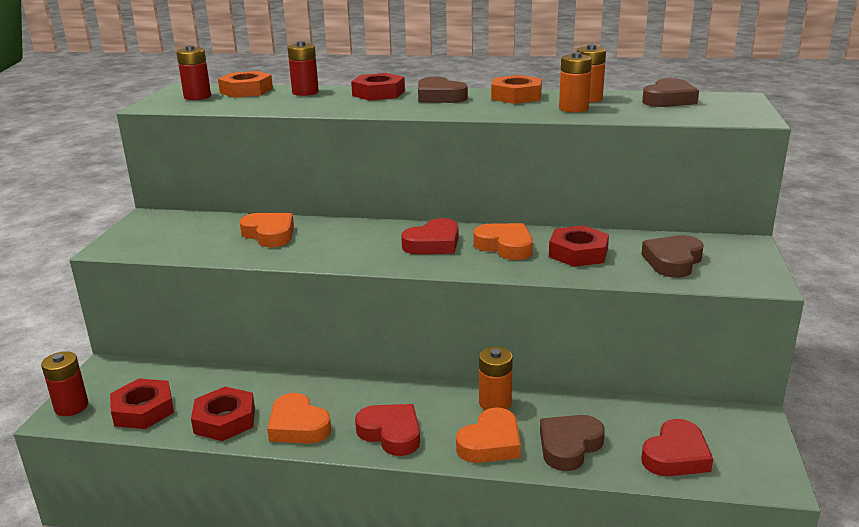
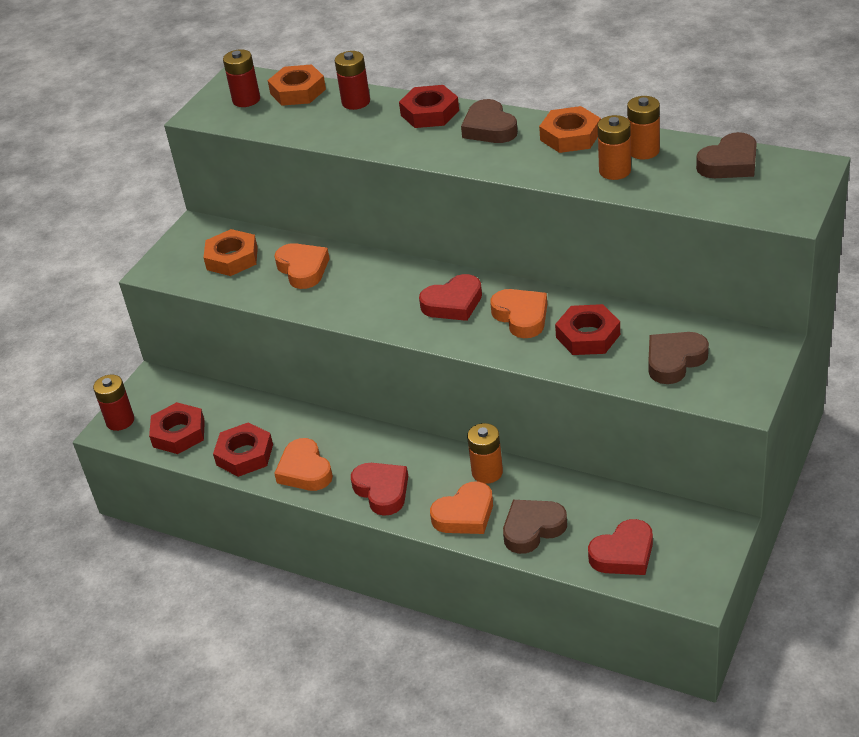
camera: 20 degrees right, 15 degrees up
none -> orange nut [203,229,258,276]

